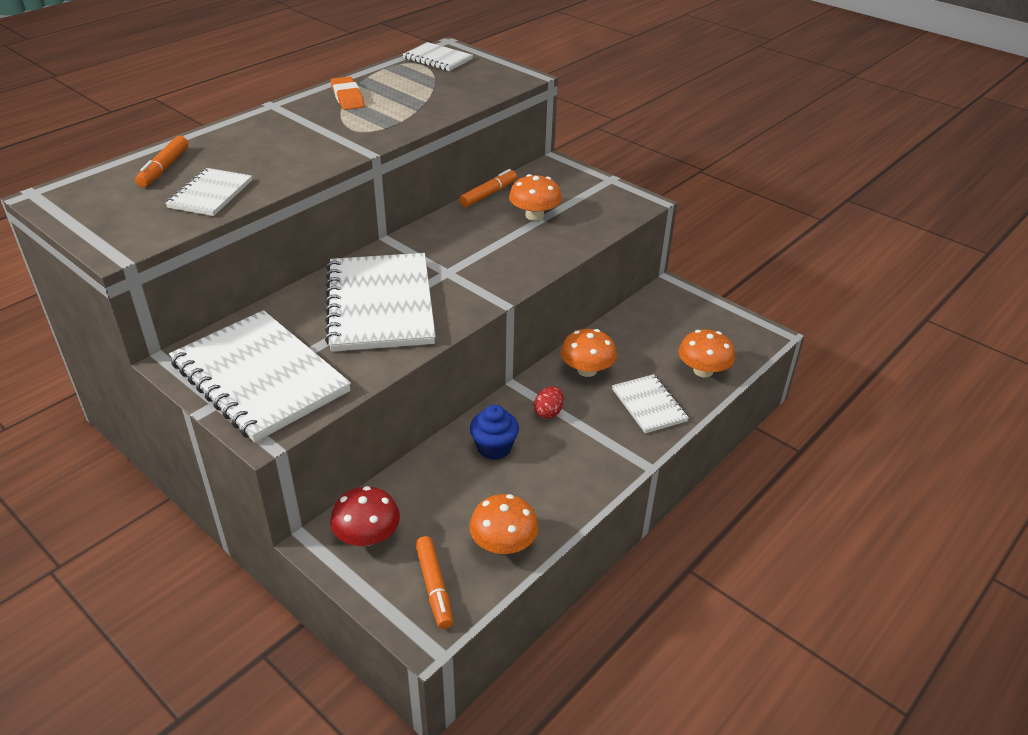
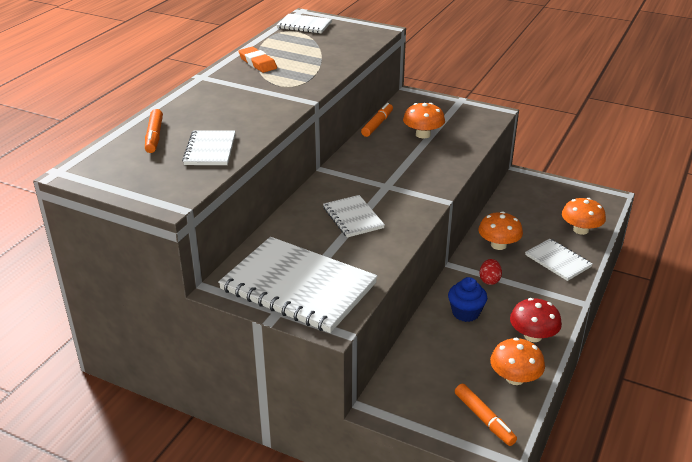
camera: 15 degrees left, 5 degrees down
white notebook [325,253,436,352] -> white notebook [323,195,385,238], size x0.51
red mushroom [330,486,400,546] -> red mushroom moved to [510,298,562,342]

